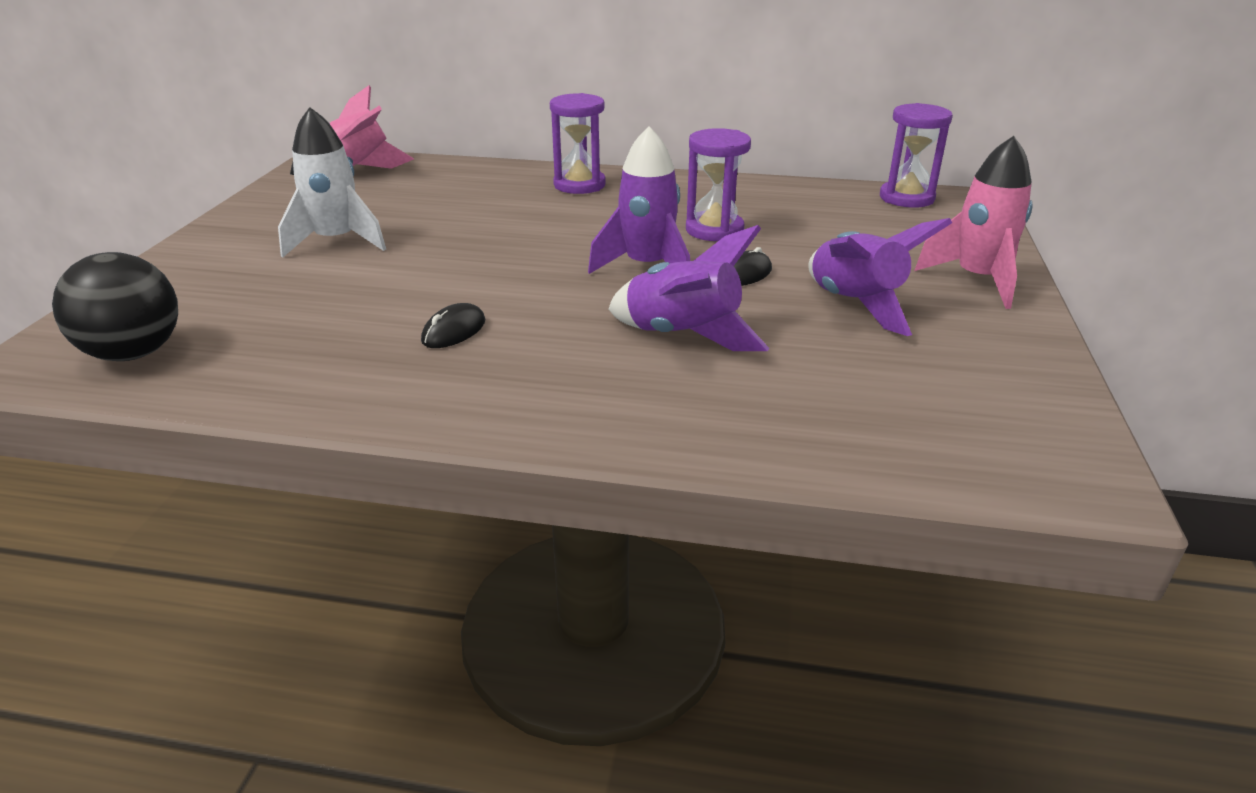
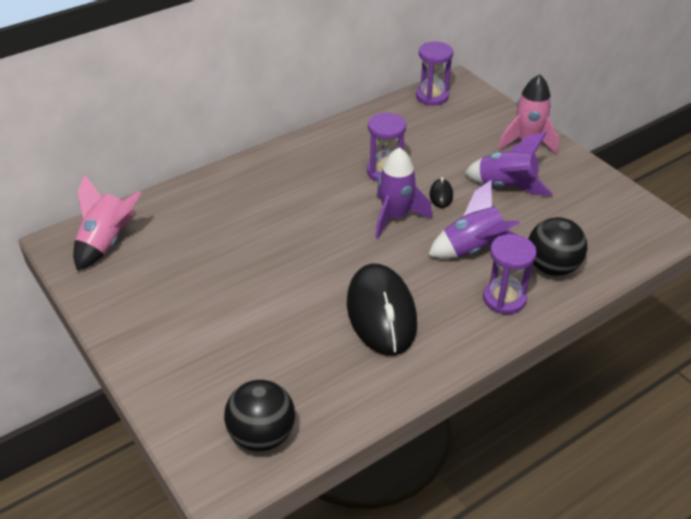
camera: 45 degrees left, 10 degrees up
white rocket [278,107,386,258] -> none
black mouse [421,303,485,348] -> black mouse [347,264,417,356], size x2.47
purple hourglass [550,93,606,194] -> purple hourglass moved to [483,234,537,314]
none -> black ball [528,217,588,276]

